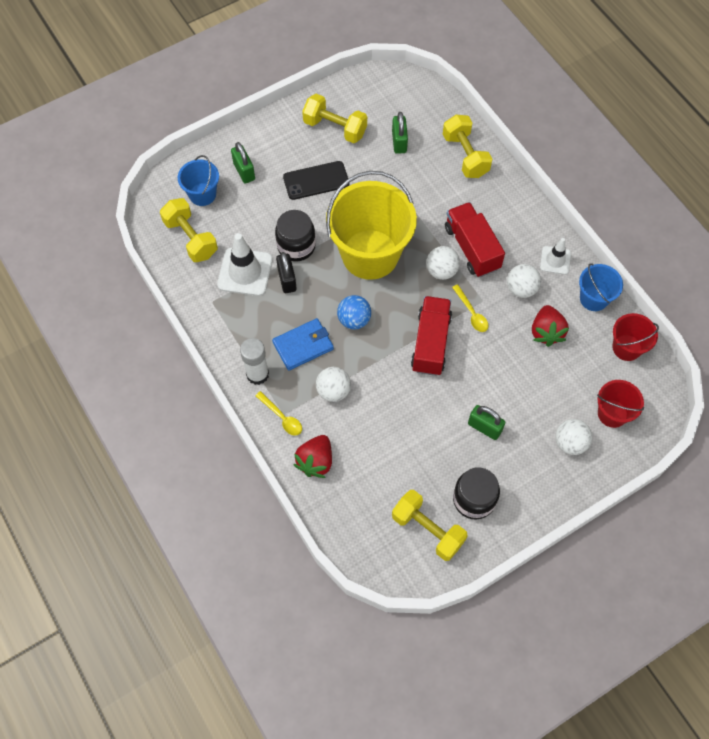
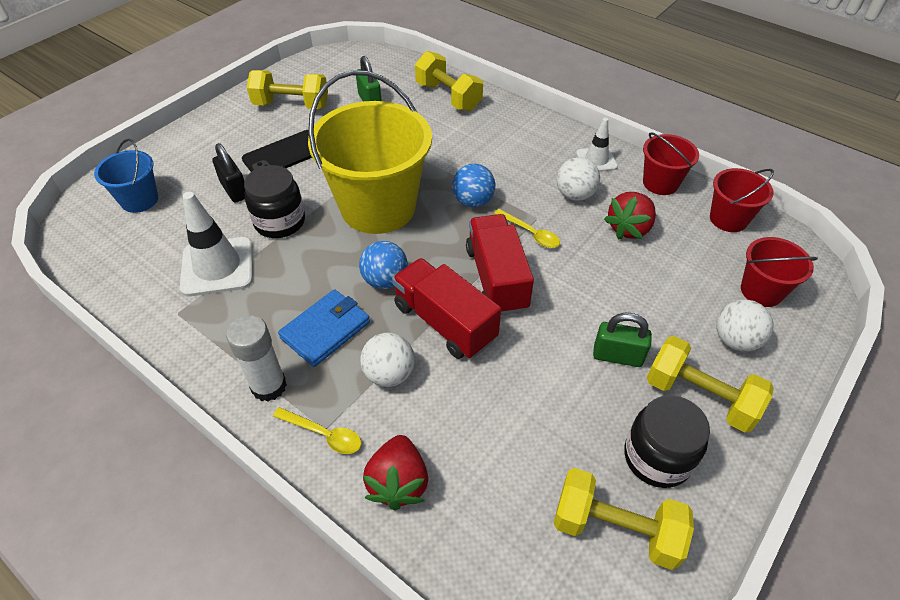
camera: 20 degrees left, 15 degrees down
yellow dumbbell [160,198,218,262] -> yellow dumbbell moved to [647,336,774,433]
green padlock [231,142,255,183] -> none
black padlock [276,252,297,293] -> black padlock moved to [212,143,245,203]
white ball [426,246,460,280] -> blue ball [452,164,495,208]
red truck [445,202,505,277] -> red truck moved to [392,258,501,359]
red strawberry [532,305,569,347] -> red strawberry turned 60 degrees clockwise [604,192,656,240]
blue bucket [579,263,623,311] -> red bucket [643,132,699,195]

